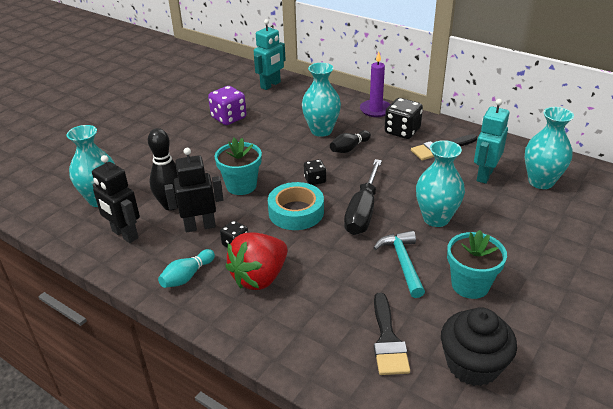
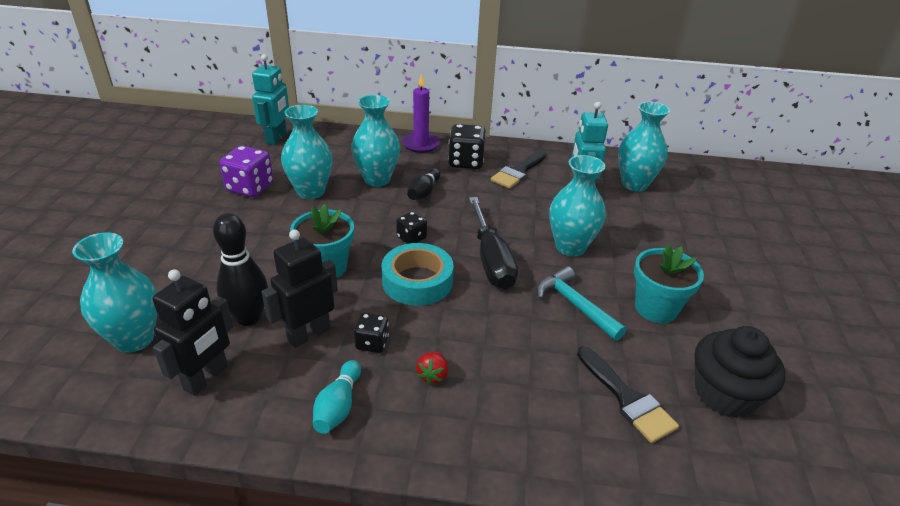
camera: 30 degrees left, 0 degrees up
black robot [92,155,140,243] -> black robot turned 75 degrees counterclockwise [153,269,233,396]
red strawberry [225,232,288,290] -> red strawberry [416,352,448,385], size x0.42
none -> turquoise vase [281,105,332,199]

